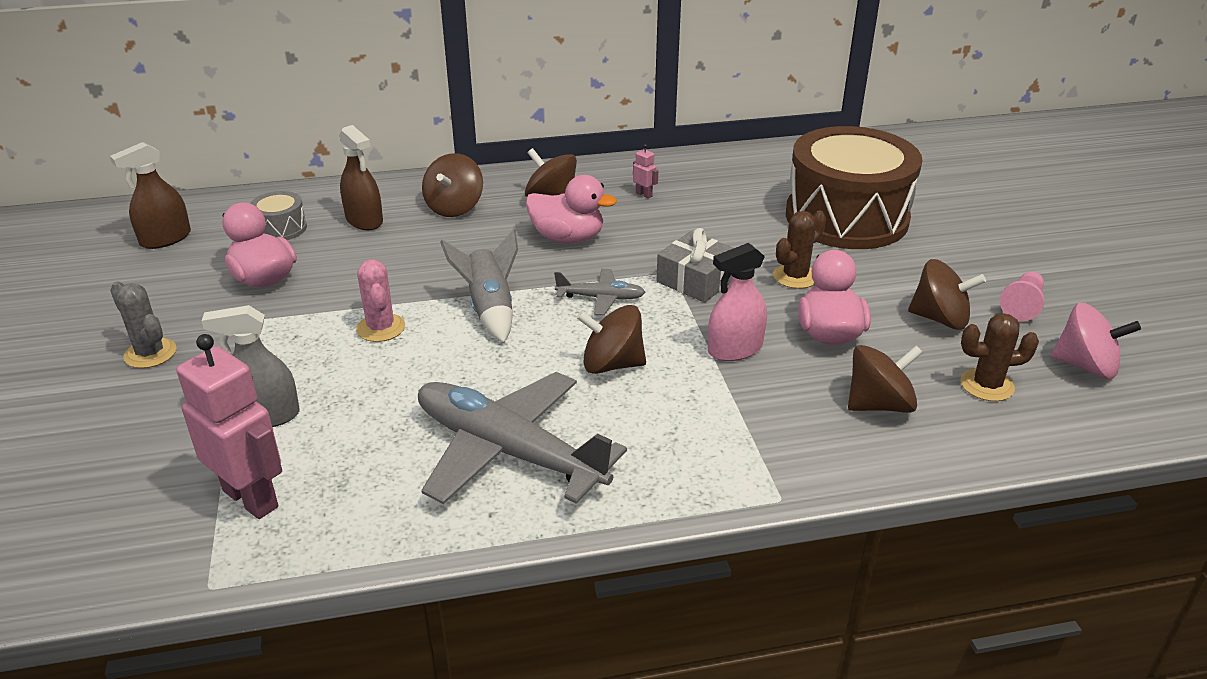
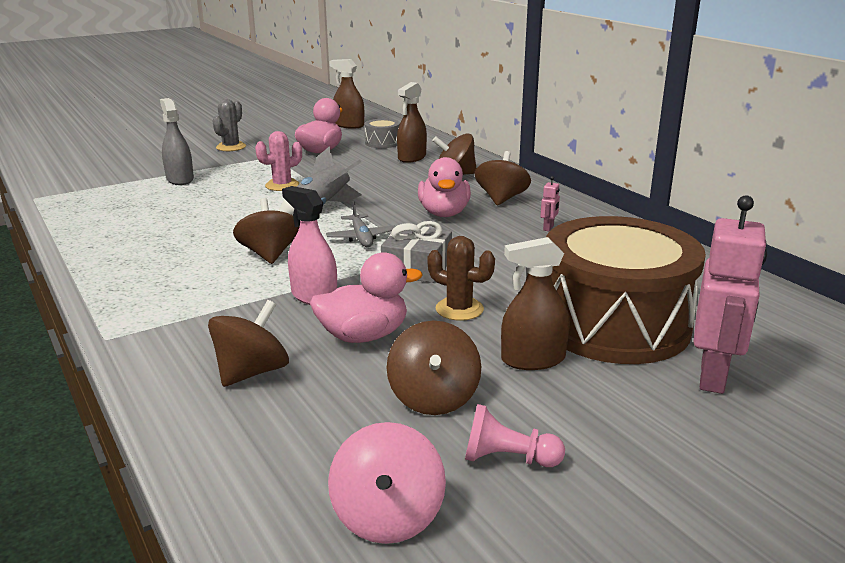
camera: 70 degrees right, 10 degrees down
pink robot [177,334,282,519] -> pink robot moved to [693,195,767,394]
grey plane [418,372,627,504] -> none
brown spinning top [848,345,923,413] -> brown spinning top turned 105 degrees counterclockwise [208,300,289,387]
brown cactus [960,313,1039,401] -> none
none -> brown spray bottle [501,237,570,370]

